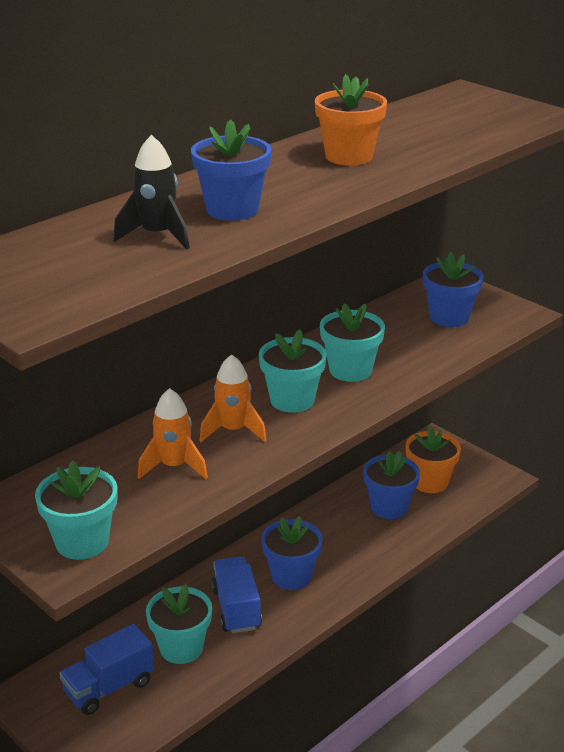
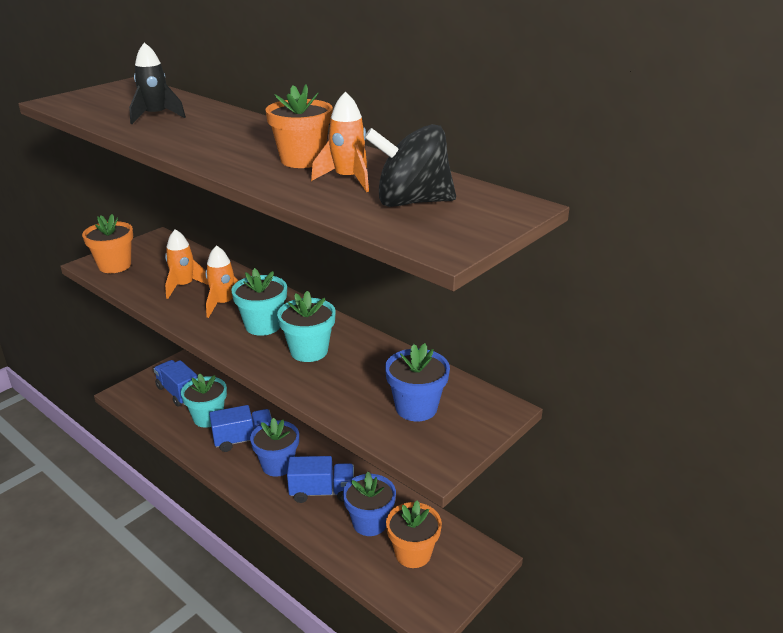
camera: 85 degrees right, 0 degrees up
turquoise flower pot [35,460,118,560] -> orange flower pot [82,214,133,273]
blue flower pot [191,119,271,221] -> none
none -> blue truck [287,456,354,503]
none -> orange rocket [311,91,369,192]
none -> black spinning top [364,124,456,207]

